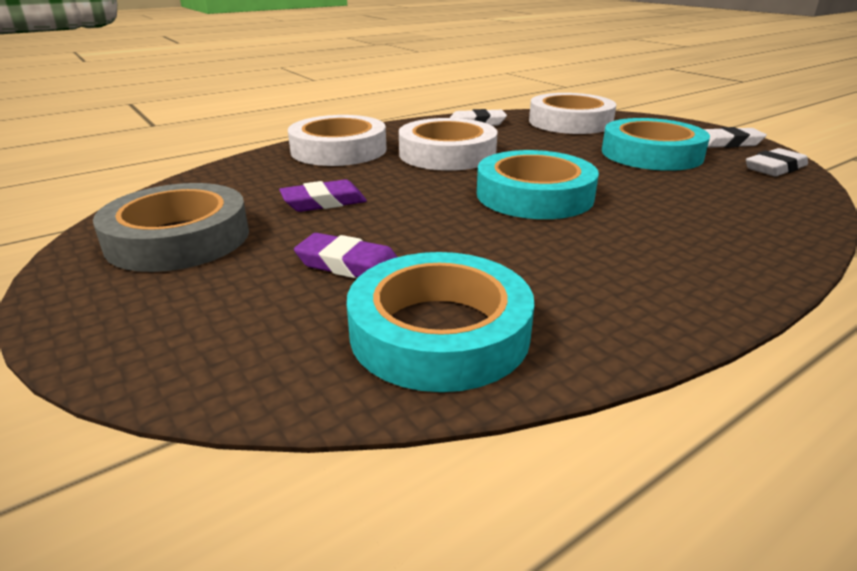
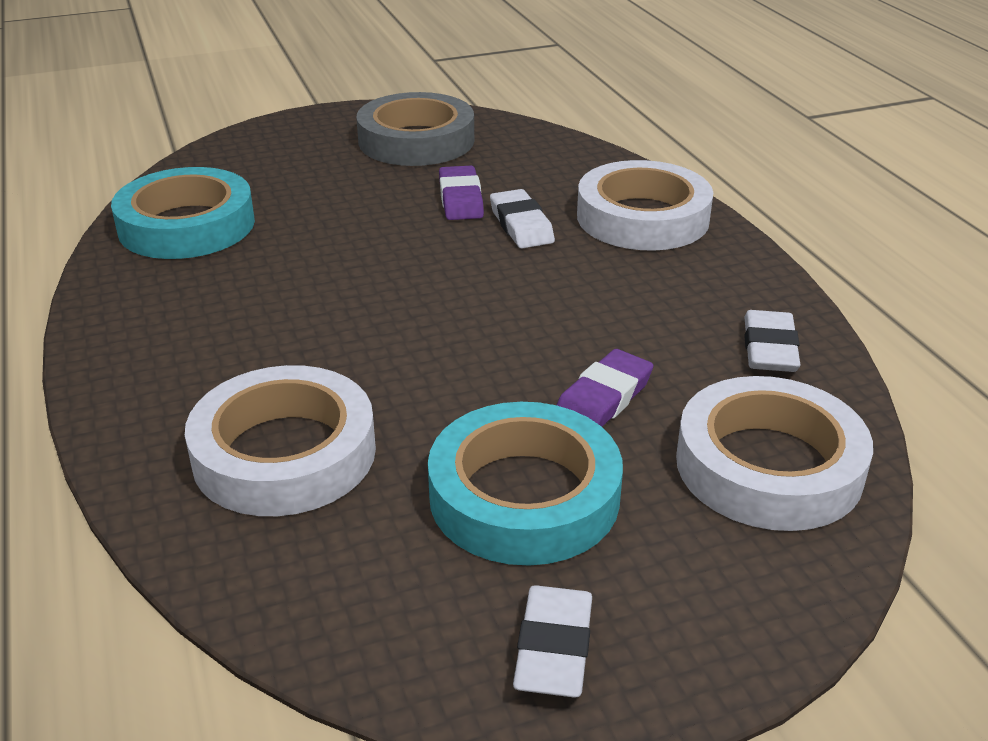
camera: 105 degrees right, 5 degrees up
purple eraser [294,233,397,278] -> purple eraser moved to [557,349,653,427]
white tape [399,118,498,171] -> white tape moved to [185,365,376,516]
turquoise tape [477,150,599,219] -> none
white eraser [746,148,808,176] -> white eraser moved to [490,189,555,248]

